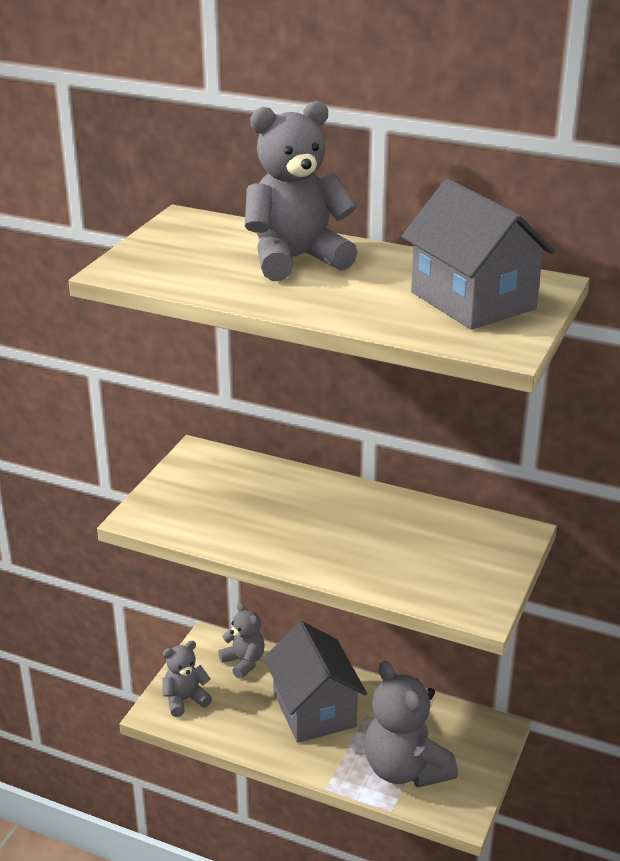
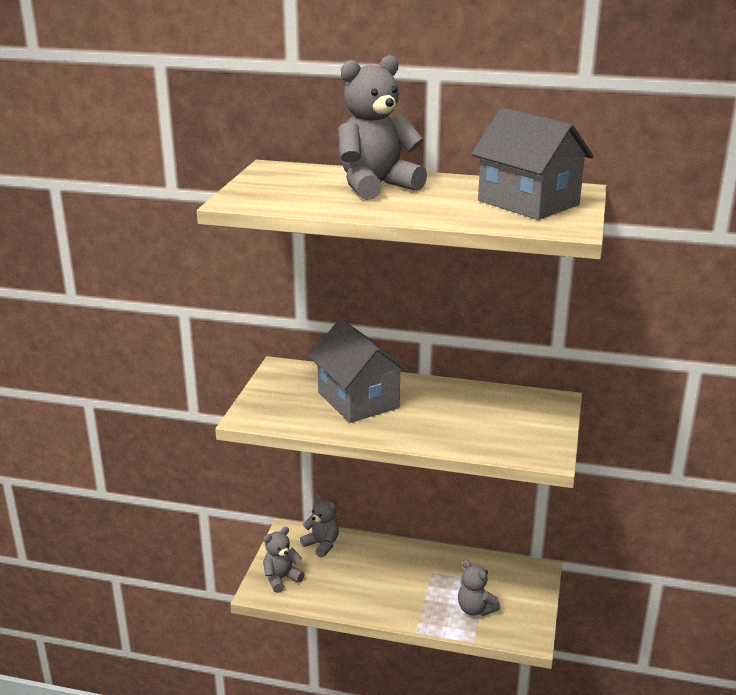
camera: 10 degrees left, 5 degrees down
grey house [264,621,367,743] -> grey house moved to [309,319,409,423]
grey teddy bear [364,661,458,788] -> grey teddy bear [458,559,500,616], size x0.55

